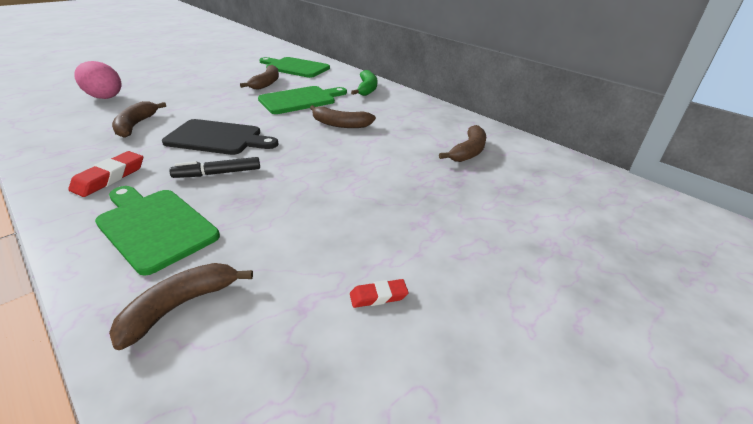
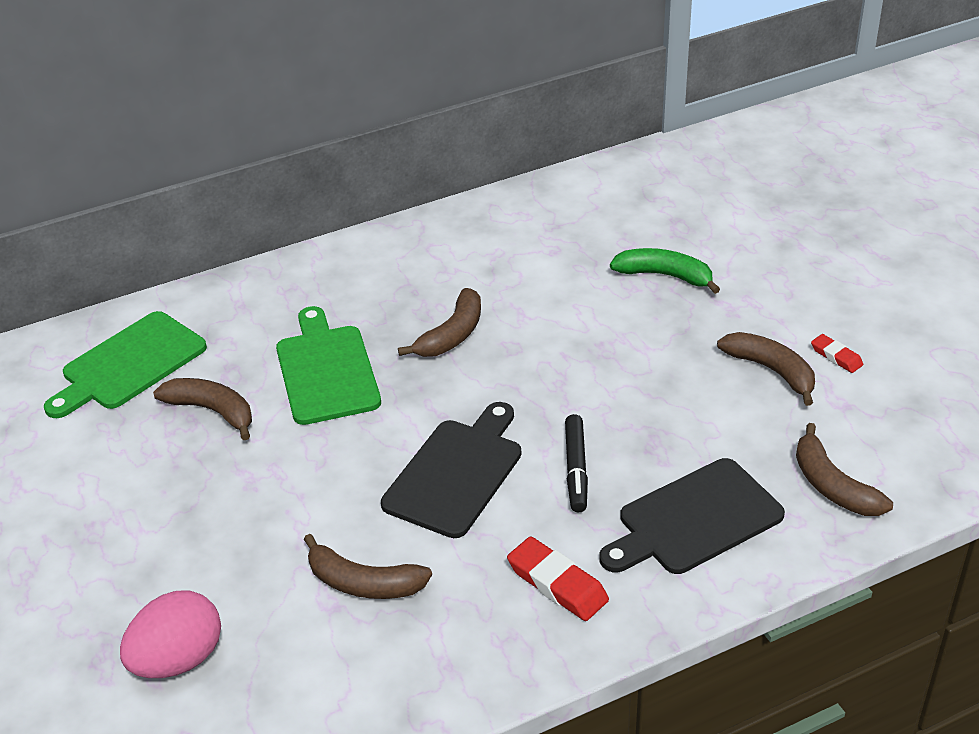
camera: 70 degrees left, 5 degrees up
green cutting board [95,186,220,276] -> black cutting board [599,458,785,574]
red eraser [350,279,409,308] -> red eraser turned 45 degrees counterclockwise [811,334,863,373]
green banana [351,70,377,96] -> green banana moved to [610,248,720,294]
brown banana [439,125,486,162] -> brown banana moved to [717,332,815,406]

